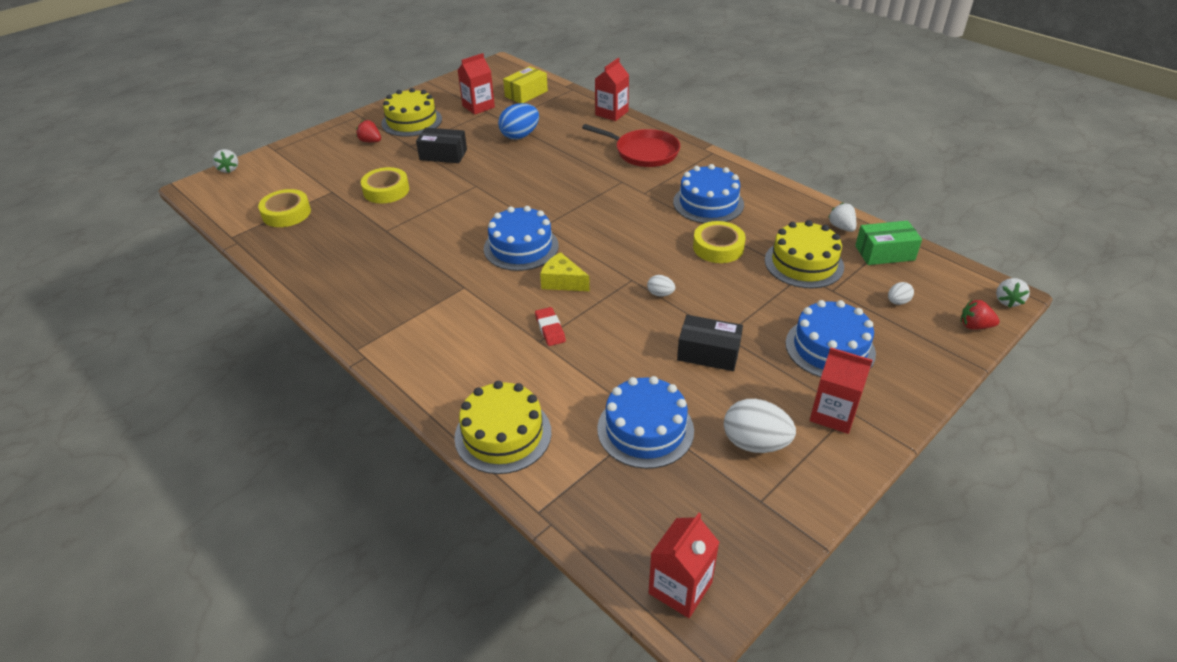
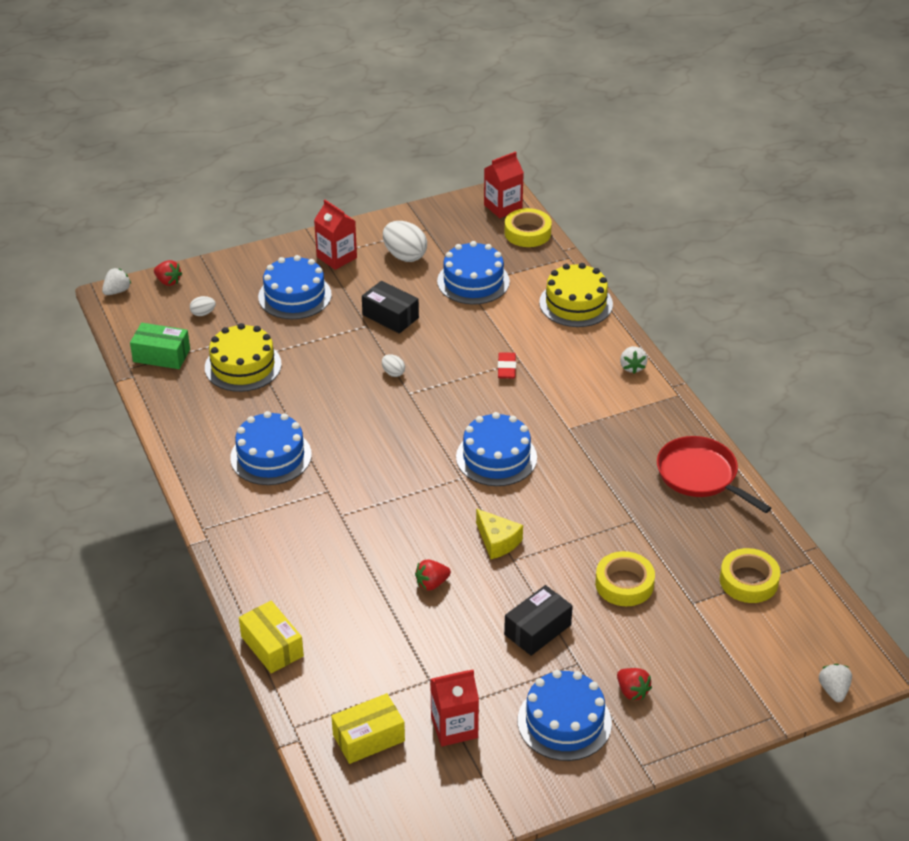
camera: 160 degrees left, 0 degrees up
yellow cake [381,88,442,137] -> blue cake [518,670,612,761]
black box [416,128,467,163] -> black box turned 75 degrees counterclockwise [504,585,573,656]
blue egg [498,103,539,139] -> none
yellow cheese [540,252,590,291] -> yellow cheese moved to [476,509,523,559]
red pan [582,124,680,167] -> red pan moved to [657,436,771,513]
red carton [595,58,629,121] -> yellow box [239,601,304,673]
yellow tape [693,221,746,263] -> yellow tape moved to [504,208,552,247]
white strawberry [828,203,856,232] -> white strawberry moved to [620,346,648,374]
none -> red strawberry [415,560,451,591]

